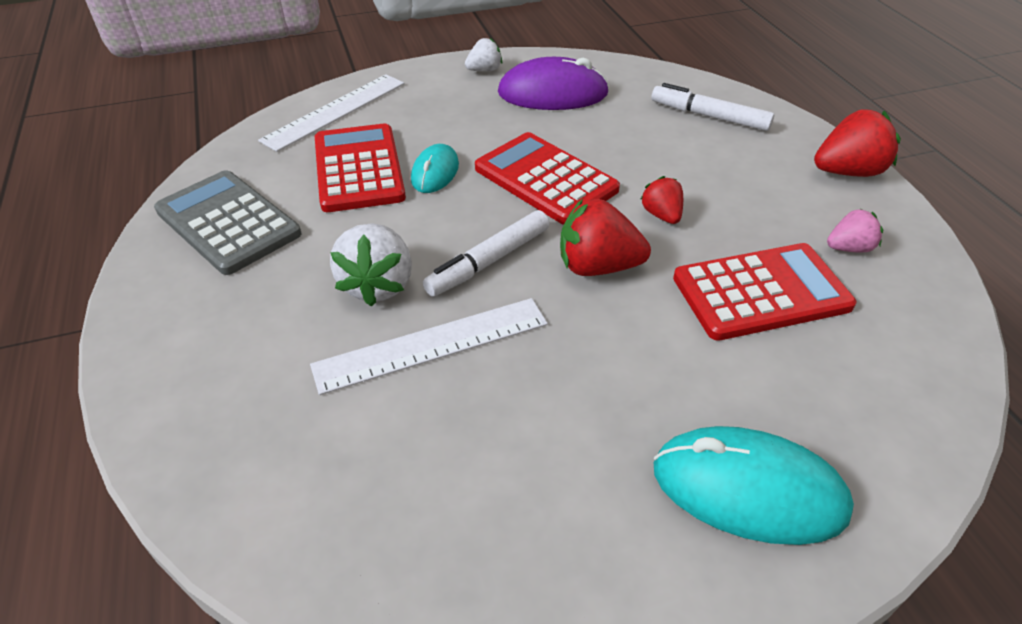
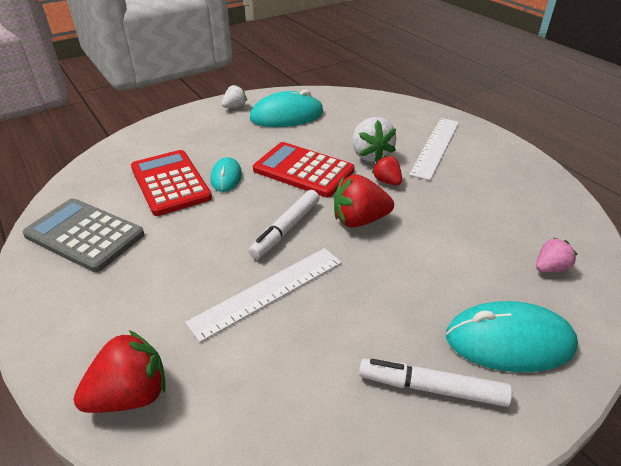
camera: 15 degrees left, 5 degrees down
white ruler [258,74,404,152] -> white ruler moved to [409,118,459,181]
white strawberry [330,224,412,307] -> white strawberry moved to [352,117,397,162]
purple mouse [498,57,609,110] -> turquoise mouse [250,90,323,127]
white marker [651,83,774,131] -> white marker moved to [359,359,512,407]
red calculator [673,243,856,341] -> none
red strawberry [814,109,901,177] -> red strawberry moved to [74,330,166,413]
pink strawberry [827,209,883,252] -> pink strawberry moved to [536,237,578,272]

